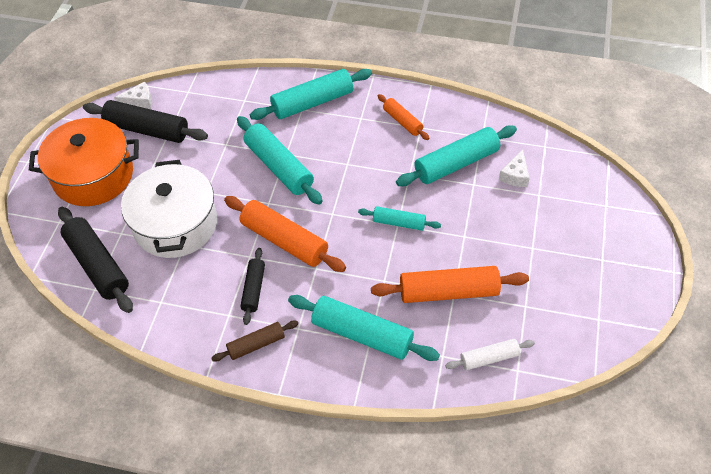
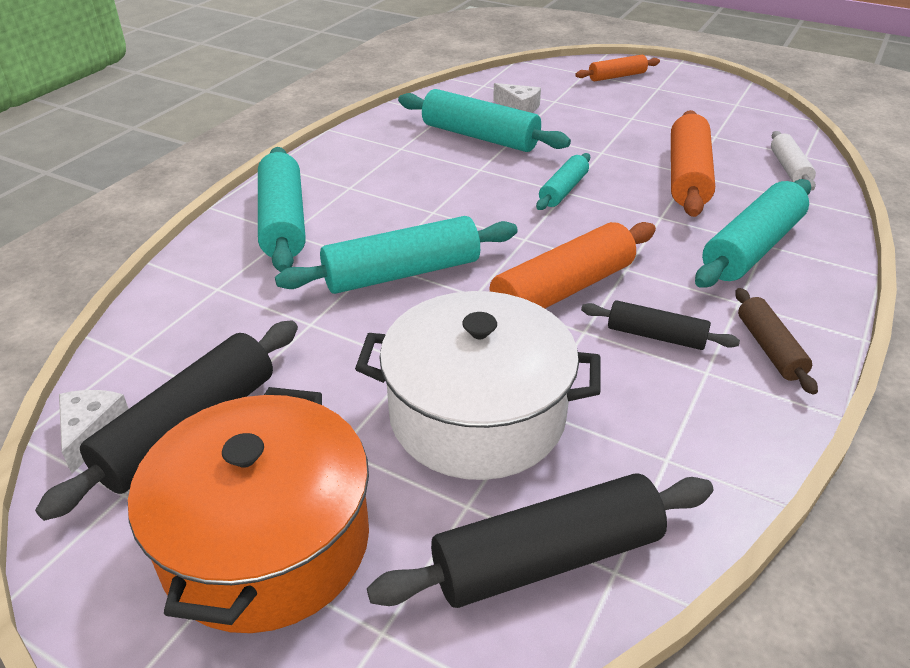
camera: 75 degrees left, 15 degrees down
orange rolling pin [378,94,429,140] -> orange rolling pin moved to [575,55,660,81]
turquoise rolling pin [396,125,517,186] -> turquoise rolling pin turned 45 degrees counterclockwise [398,89,571,152]

